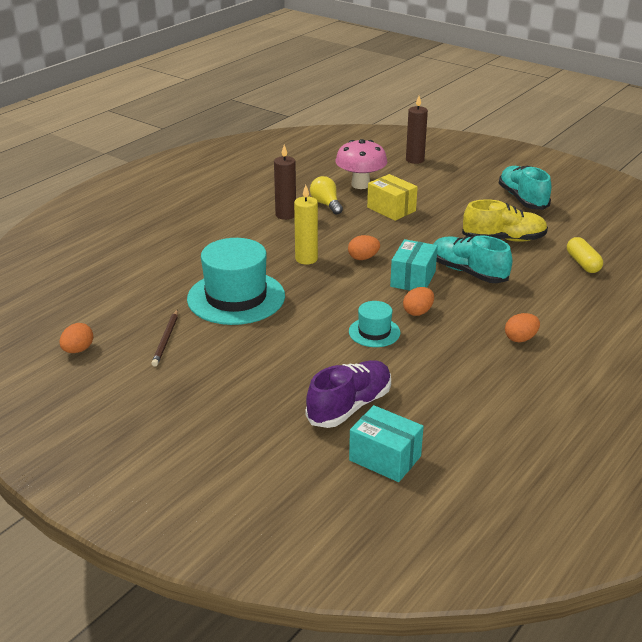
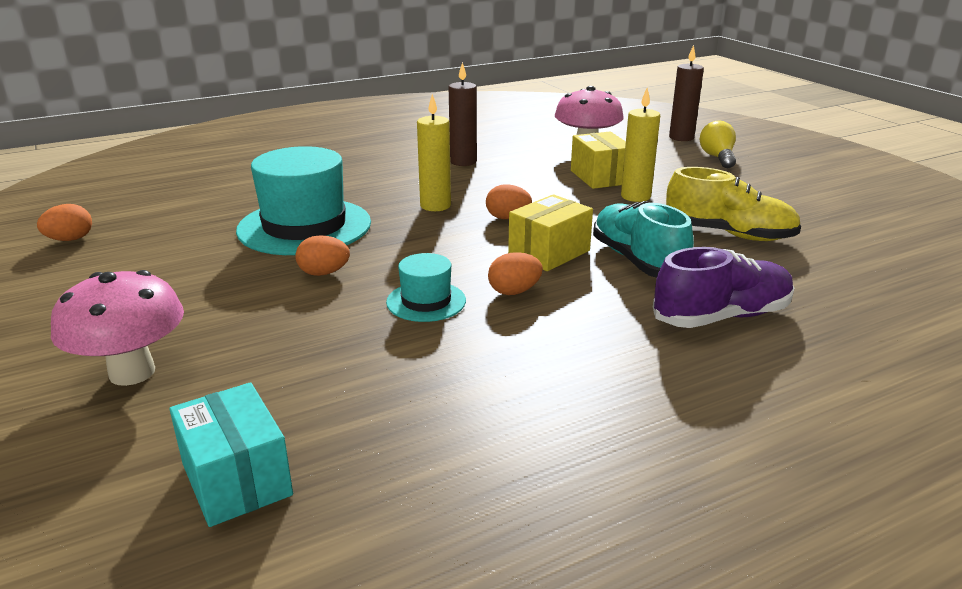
camera: 25 degrees right, 5 degrees down
brown pencil [151,309,178,367] -> none
purple shoe [306,360,391,428] -> purple shoe moved to [653,247,794,328]
yellow light bulb [310,176,343,215] -> yellow light bulb moved to [700,121,736,168]
turquoise box [390,239,438,291] -> yellow box [508,194,593,271]
turquoise shoe [499,166,551,210] -> none
orange egg [505,313,540,342] -> orange egg moved to [295,235,350,276]
yellow capsule [567,237,603,273] -> none
none -> pink mushroom [51,270,184,386]
none -> yellow candle [621,88,660,202]

